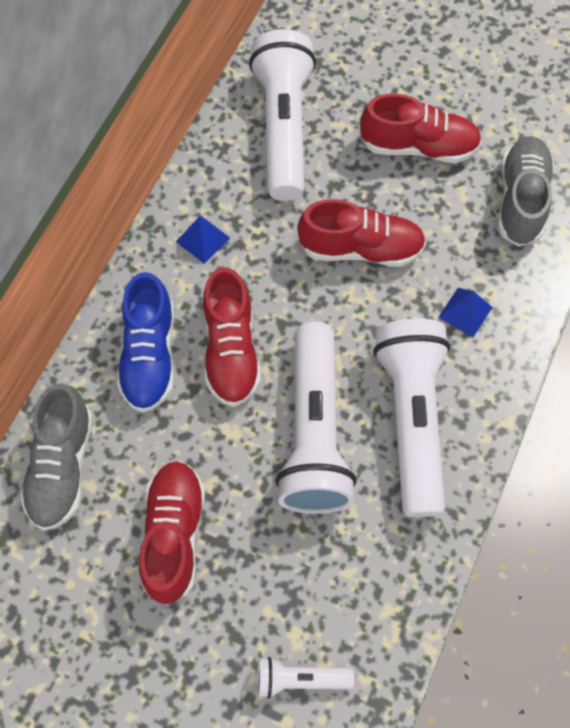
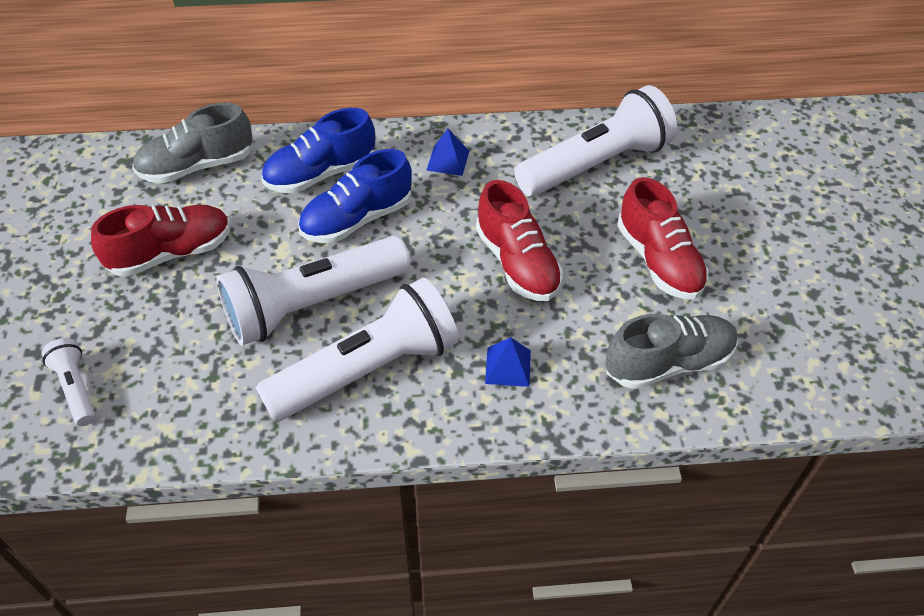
camera: 60 degrees right, 15 degrees down
red shoe [203,267,261,407] -> blue shoe [298,149,412,243]

